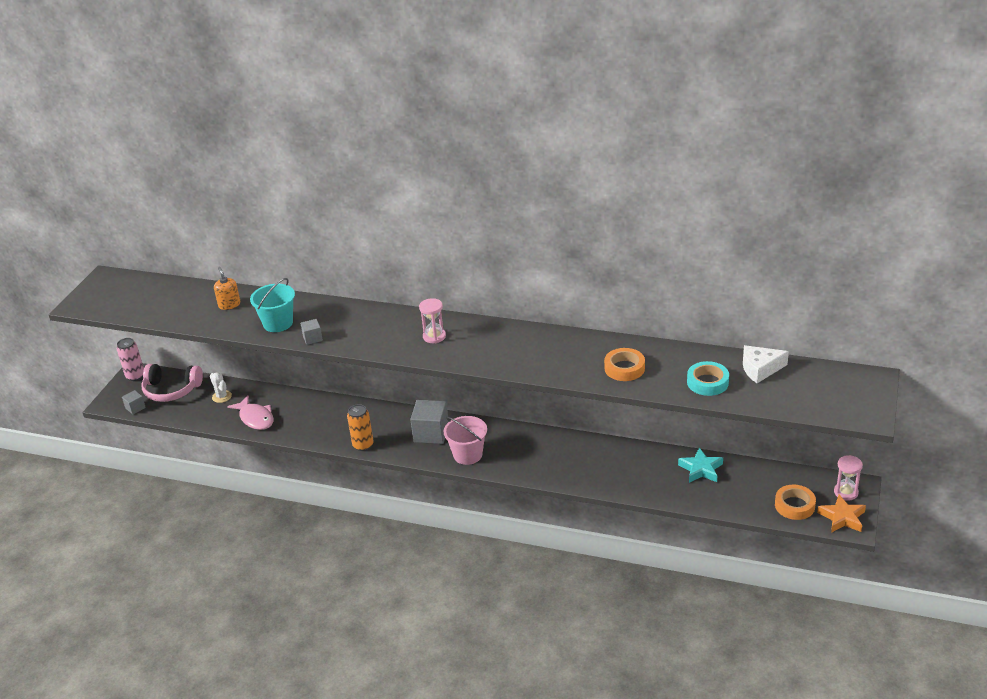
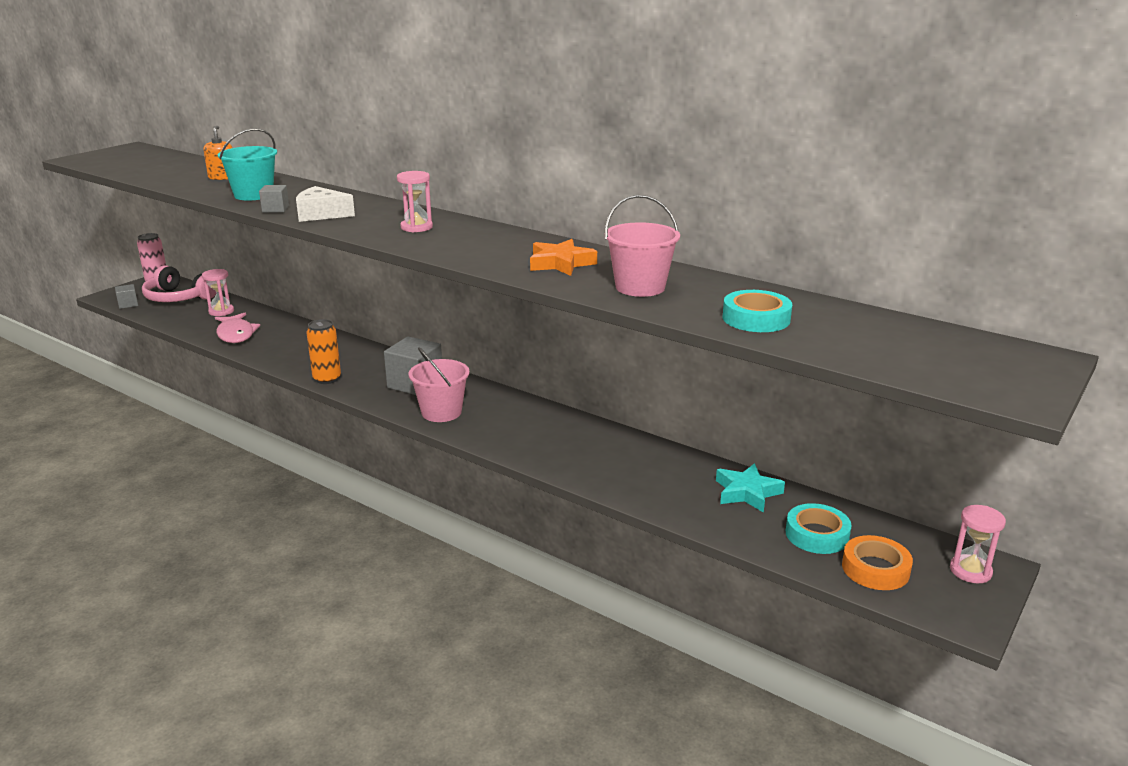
camera: 15 degrees right, 10 degrees down
white cactus [210,372,232,403] -> pink hourglass [202,269,234,316]
orange tape [604,348,645,381] -> pink bucket [605,195,680,297]
white cheese [743,345,789,383] -> white cheese moved to [296,186,355,222]
orange star [817,494,866,533] -> orange star moved to [530,239,597,276]
none -> turquoise tape [786,503,852,554]

